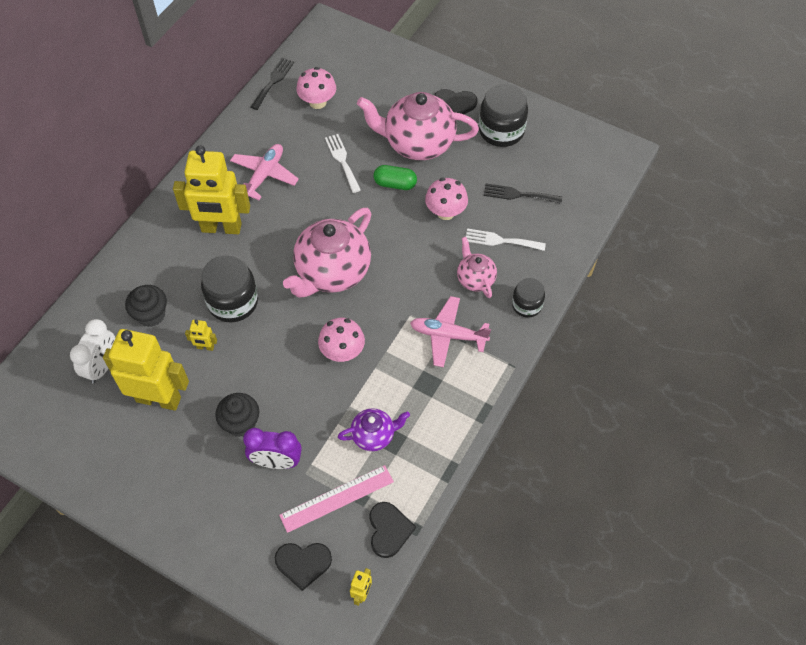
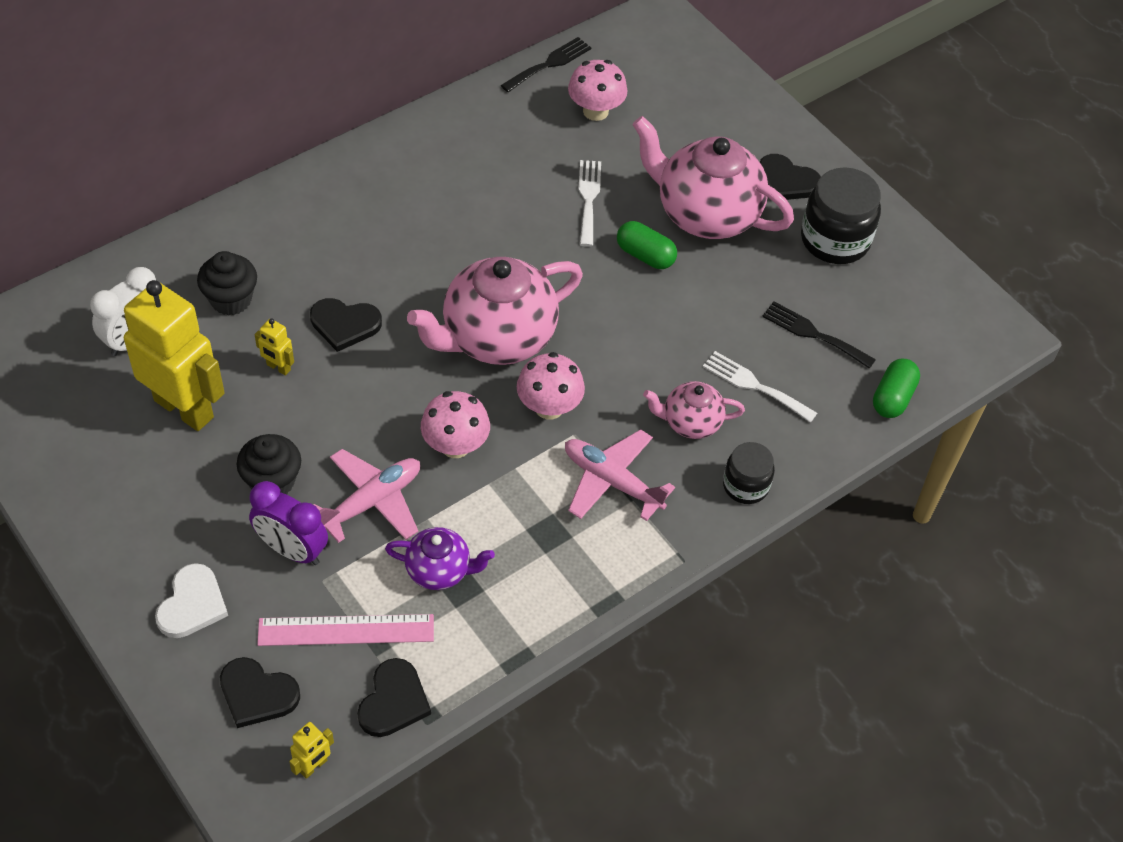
camera: 20 degrees right, 5 degrees down
yellow robot [173,145,250,234] -> none
black jar [201,255,258,322] -> black heart [310,298,382,352]
pink plane [230,144,299,200] -> pink plane moved to [313,449,420,543]
pink mushroom [425,178,468,220] -> pink mushroom moved to [517,352,585,420]
pink teapot [457,237,497,298] -> pink teapot turned 90 degrees counterclockwise [643,381,745,439]
none -> white heart [155,563,228,638]
none -> green capsule [873,359,920,418]

